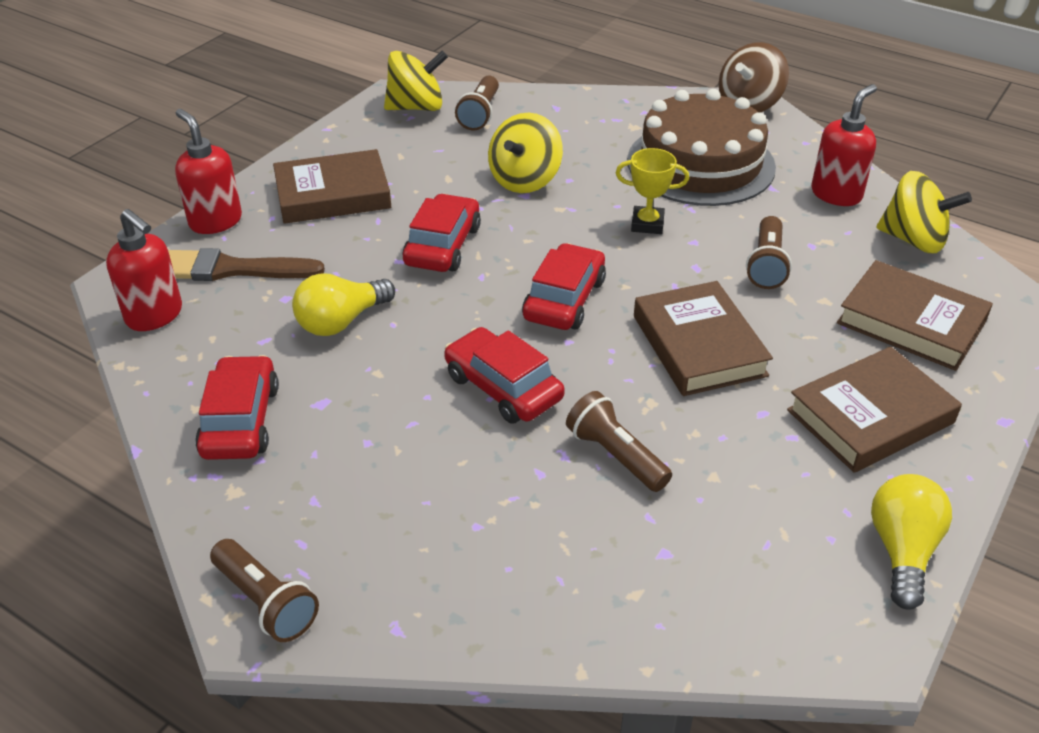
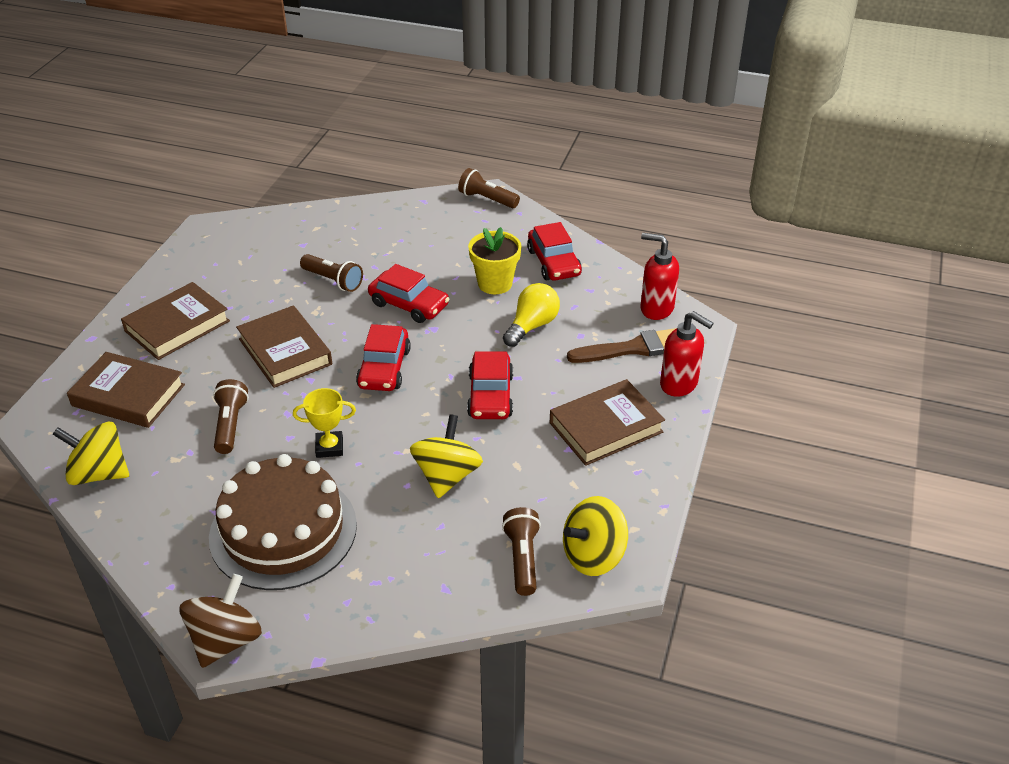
camera: 165 degrees right, 0 degrees up
red soap dispenser [811,84,877,206] -> none
yellow light bulb [871,474,952,610] -> none
none -> yellow flower pot [468,227,522,294]

